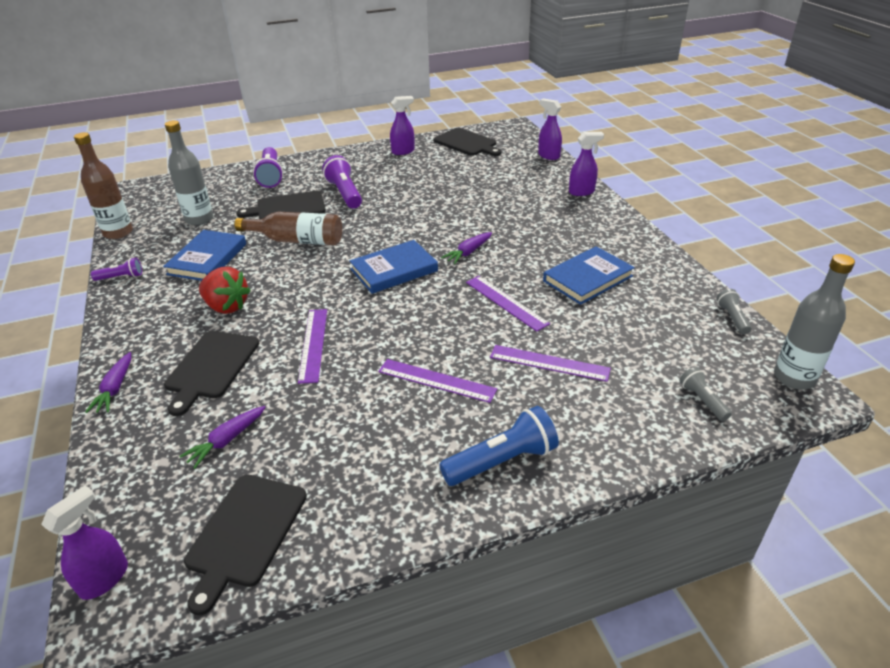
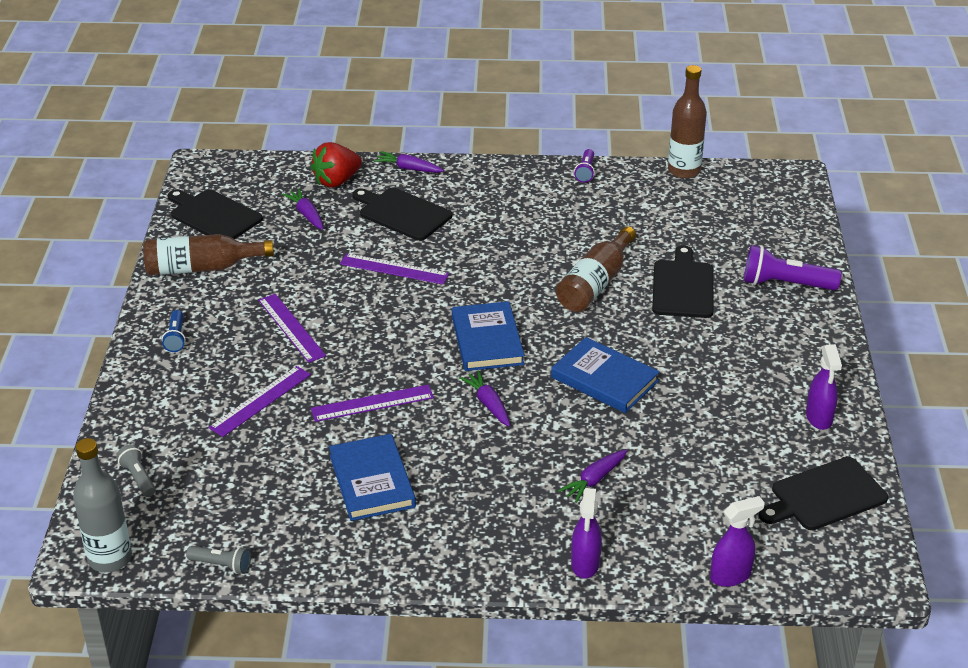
camera: 110 degrees right, 0 degrees up
purple spray bottle [41,485,128,600] -> none
blue book [163,230,246,281] -> blue book moved to [551,337,660,413]
grey bottle [165,120,213,225] -> none
red strawberry [199,267,251,314] -> red strawberry moved to [310,142,362,187]
purple flashlight [322,155,362,209] -> none
purple ruler [378,359,497,403] -> purple ruler turned 75 degrees counterclockwise [258,294,326,363]
blue flashlight [439,406,559,486] -> blue flashlight [162,310,186,352], size x0.55
grey flashlight [679,367,732,421] -> grey flashlight turned 120 degrees counterclockwise [116,444,156,497]
none -> brown bottle [143,234,274,275]
none -> purple carrot [558,449,628,503]

